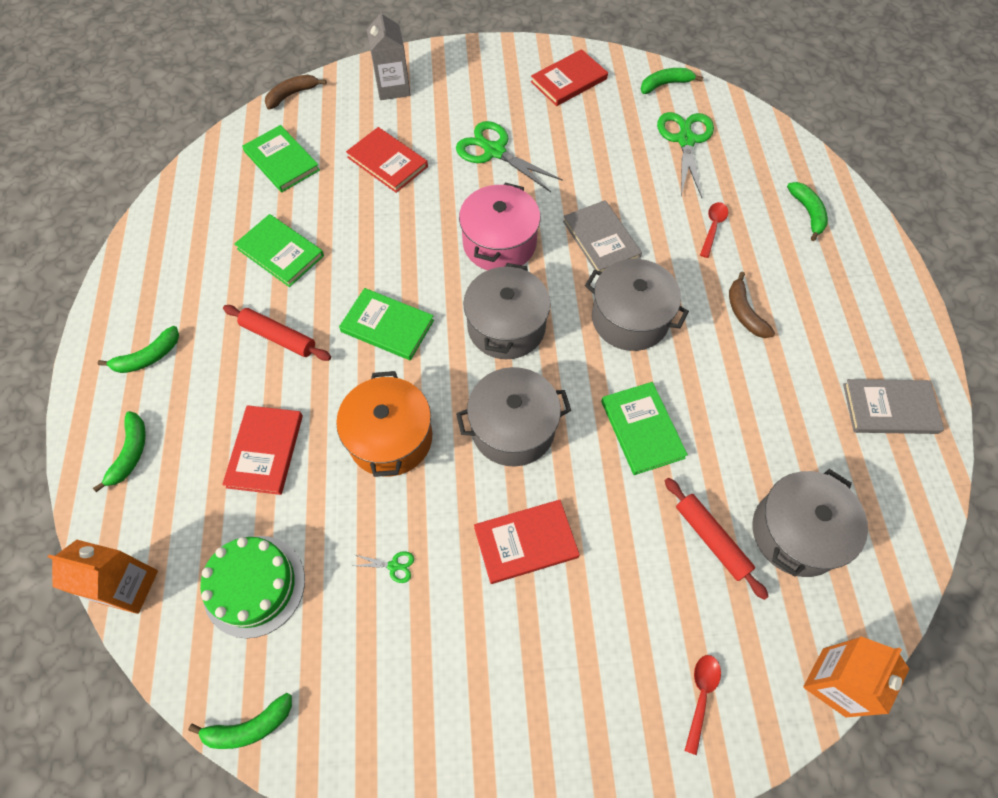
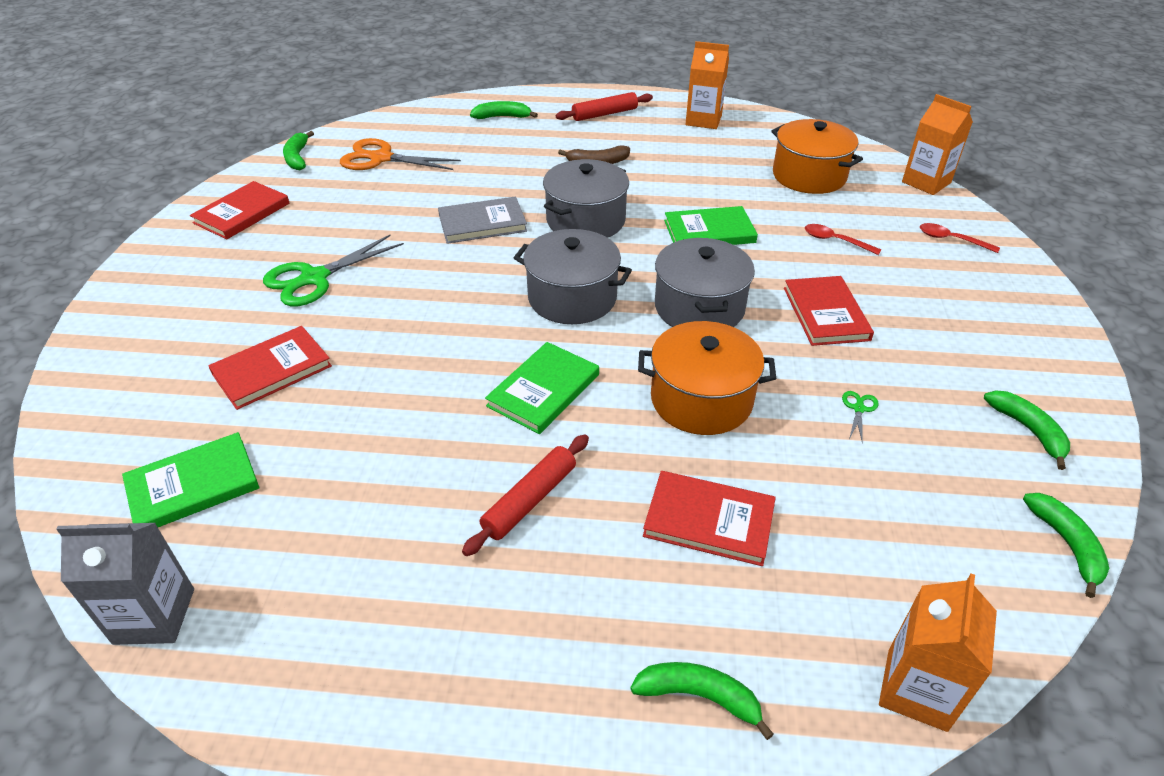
camera: 80 degrees left, 20 degrees down
green banana [98,326,179,373] -> green banana moved to [984,390,1070,470]
green cake [200,536,305,638] -> none
green book [234,214,324,287] -> none
brown banana [265,75,327,109] -> none
grey carton [367,9,410,100] -> grey carton moved to [56,523,194,645]
pink pot [459,182,540,270] -> none
red book [531,49,608,106] -> red book turned 60 degrees clockwise [190,181,290,239]
green scissors [657,112,714,198] -> orange scissors [340,138,461,170]
red rolling pin [665,477,769,600] -> red rolling pin moved to [556,92,653,121]
red spoon [700,202,728,258] -> red spoon moved to [805,224,881,255]
grey pot [752,469,868,577] -> orange pot [772,119,863,194]
grey book [843,379,944,434] -> orange carton [686,41,729,129]

